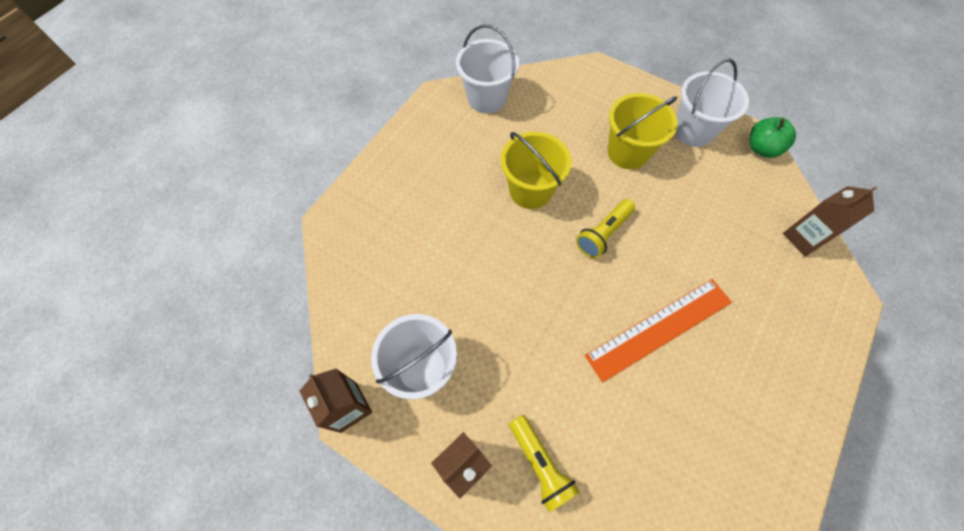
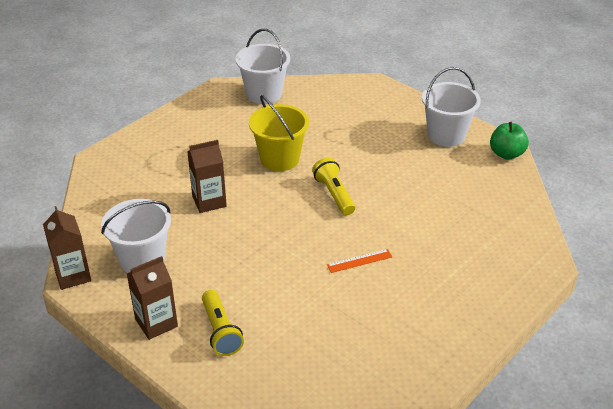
camera: 10 degrees right, 25 degrees down
yellow flashlight [576,199,635,258] -> yellow flashlight turned 105 degrees clockwise [312,157,355,215]
orange ruler [585,279,732,382] -> orange ruler [327,249,392,273], size x0.45
yellow bucket [608,93,678,169] -> none
brown carton [783,186,877,256] -> brown carton moved to [188,140,227,213]

